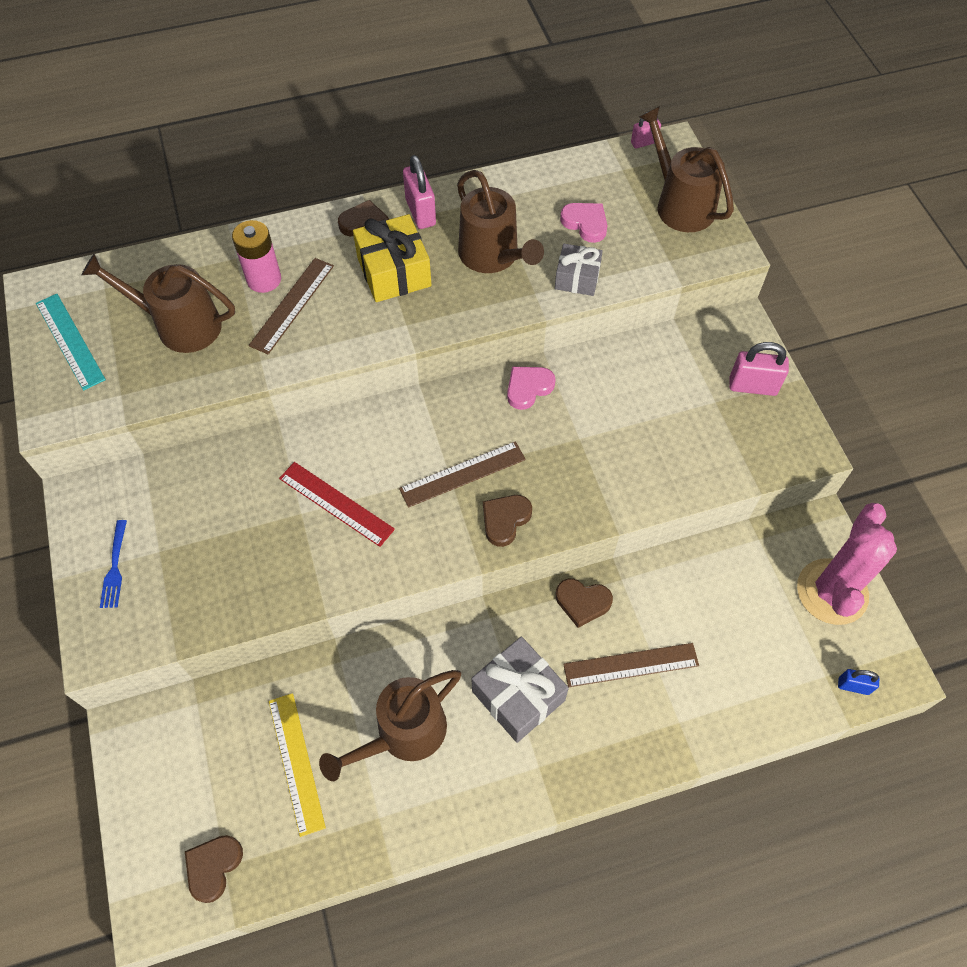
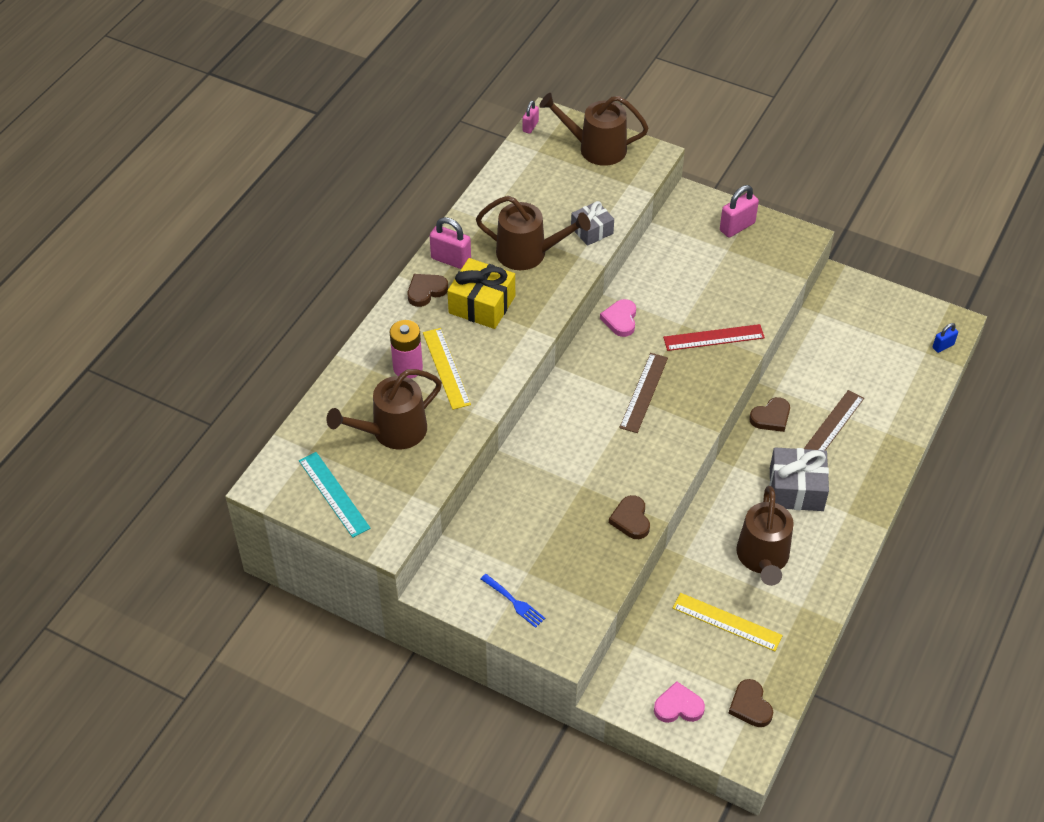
camera: 45 degrees left, 10 degrees down
turquoise ruler [36,294,106,391] -> turquoise ruler turned 45 degrees clockwise [299,452,371,538]
brown ruler [249,258,334,354] -> yellow ruler [423,328,471,410]
red ruler [279,462,395,547] -> red ruler moved to [663,324,765,351]
brown heart [483,495,532,547] -> brown heart moved to [609,495,650,539]
pink heart [560,203,608,243] -> pink heart moved to [654,681,705,723]
pink cactus [797,503,897,625] -> none

